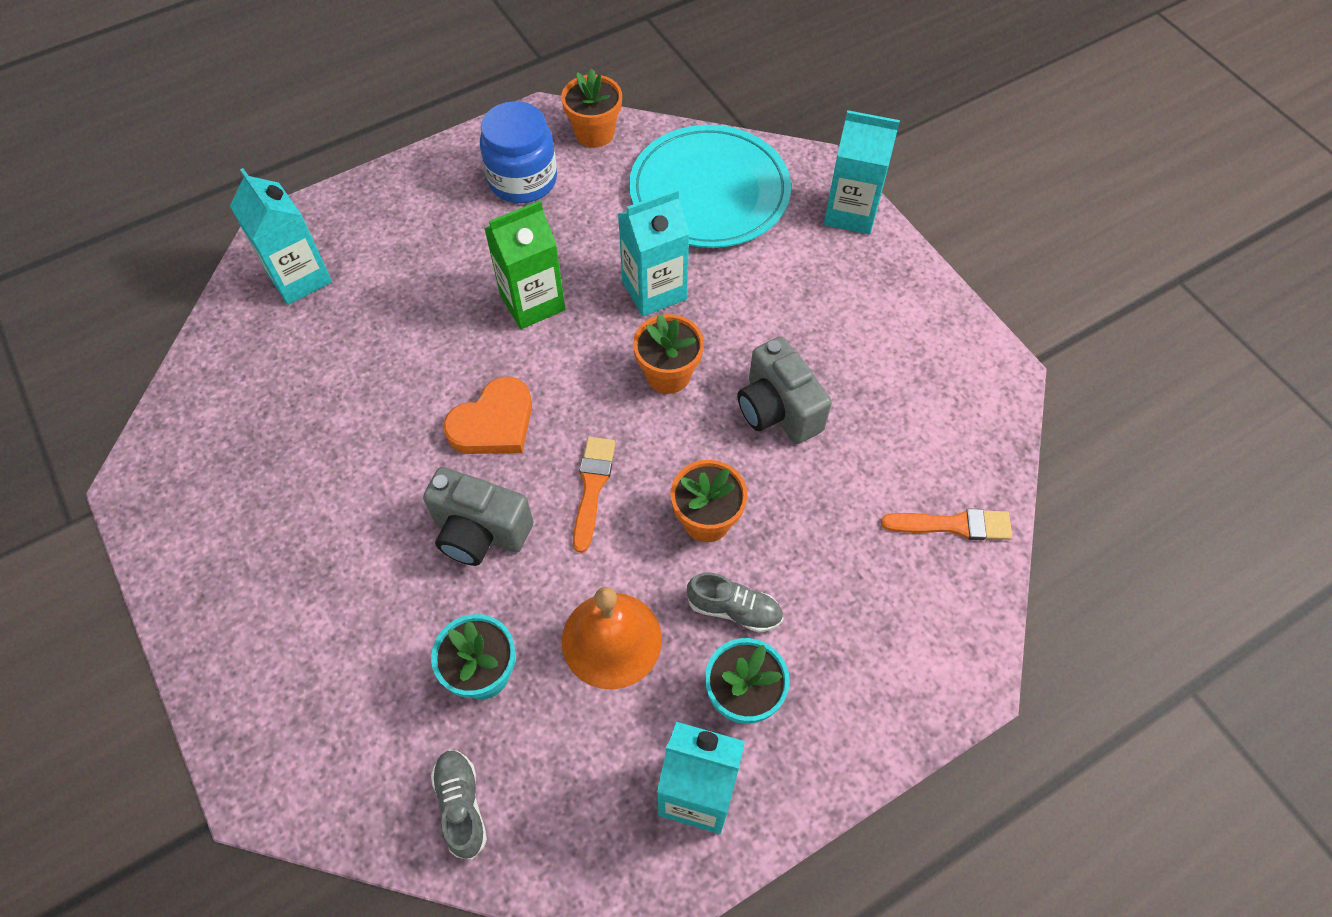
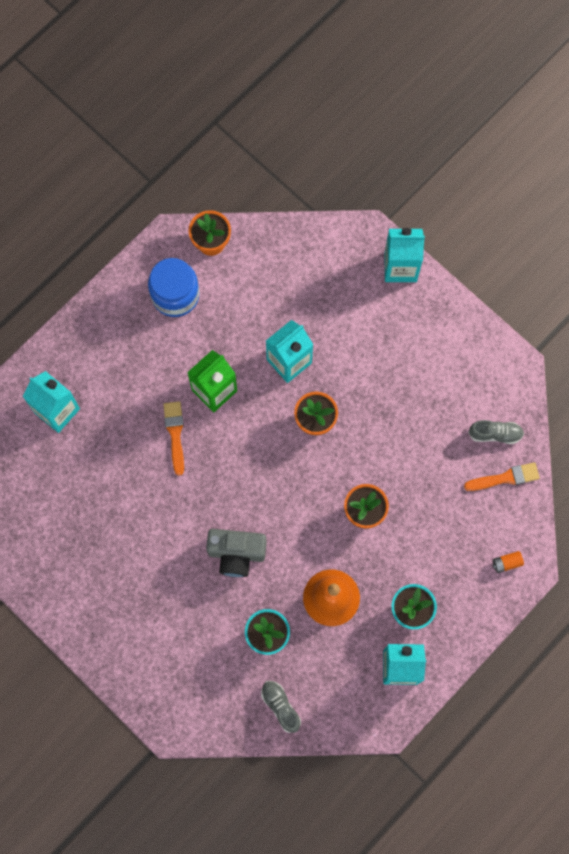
camera: 15 degrees left, 15 degrees up
orange heart [443,376,532,454] -> none
orange brush [573,437,615,553] -> orange brush moved to [163,401,184,476]
turquoise plate [629,125,791,248] -> none
grey shoe [687,572,783,633] -> grey shoe moved to [468,420,524,444]
grey camera [737,337,832,444] -> none
none -> orange battery [493,551,524,573]

